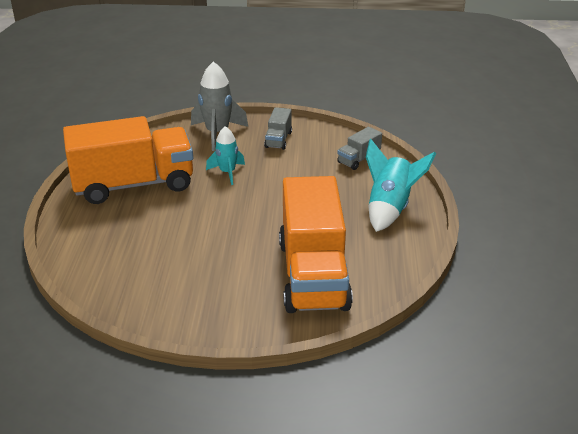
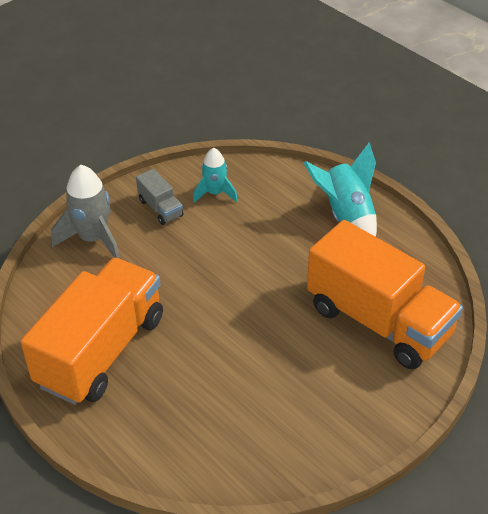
camera: 45 degrees left, 10 degrees up
turquoise rocket [206,126,245,185] -> turquoise rocket moved to [193,148,238,203]
grey truck [337,127,382,170] -> none

